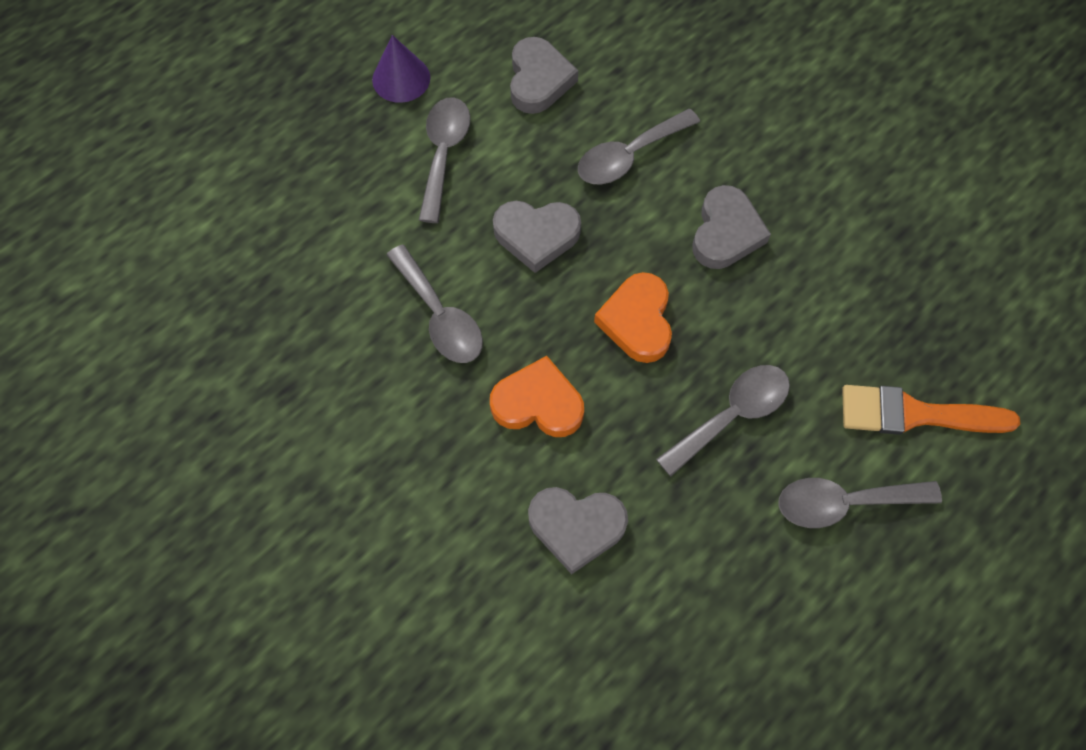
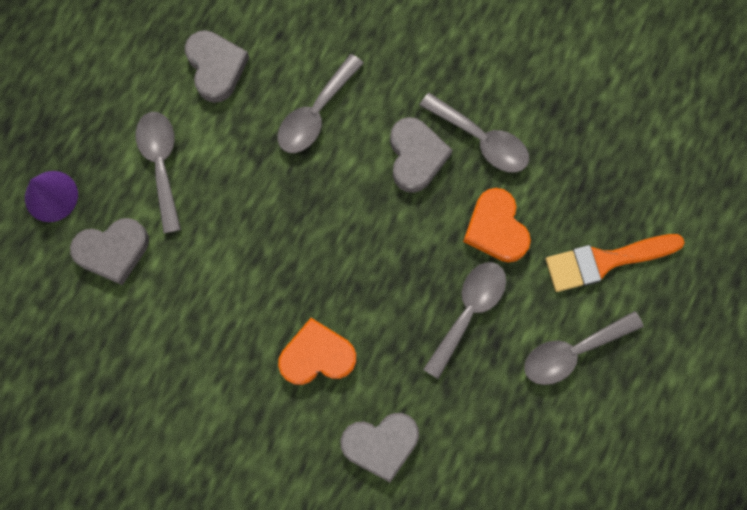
camera: 20 degrees left, 10 degrees up
purple cone [372,35,430,103] -> purple cone moved to [25,171,78,222]
grey spoon [386,245,483,363] -> grey spoon moved to [419,93,529,173]
grey heart [493,201,581,273] -> grey heart moved to [70,218,149,285]
orange heart [594,272,672,363] -> orange heart moved to [463,188,531,263]

